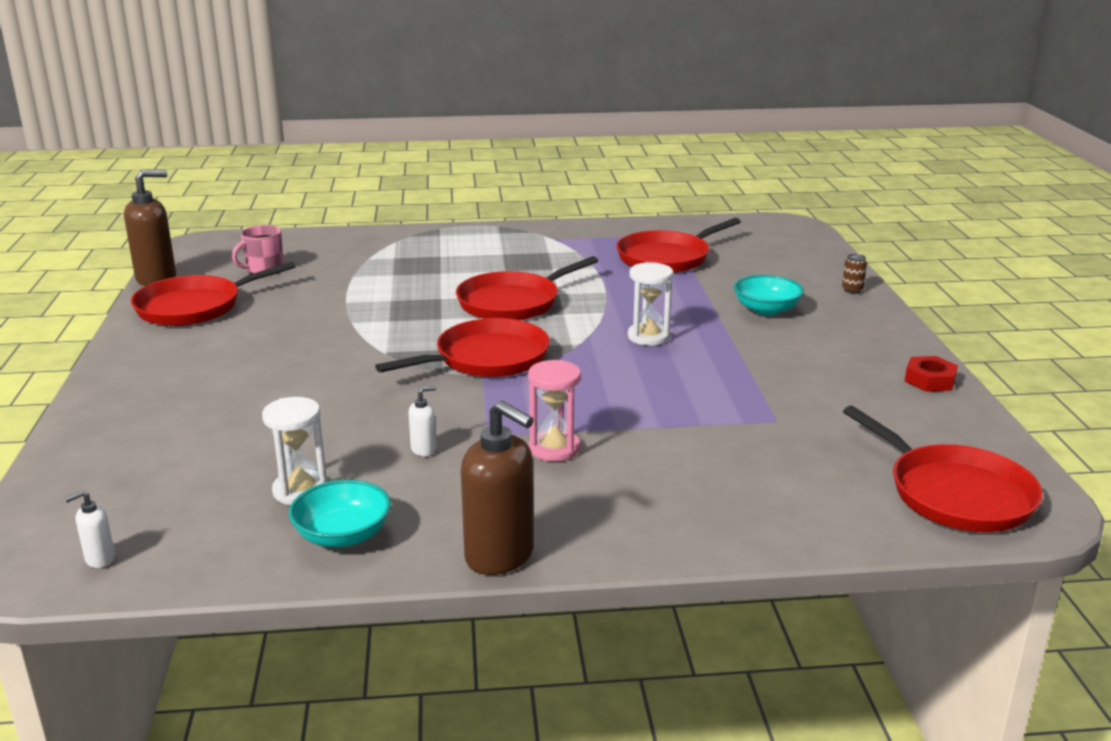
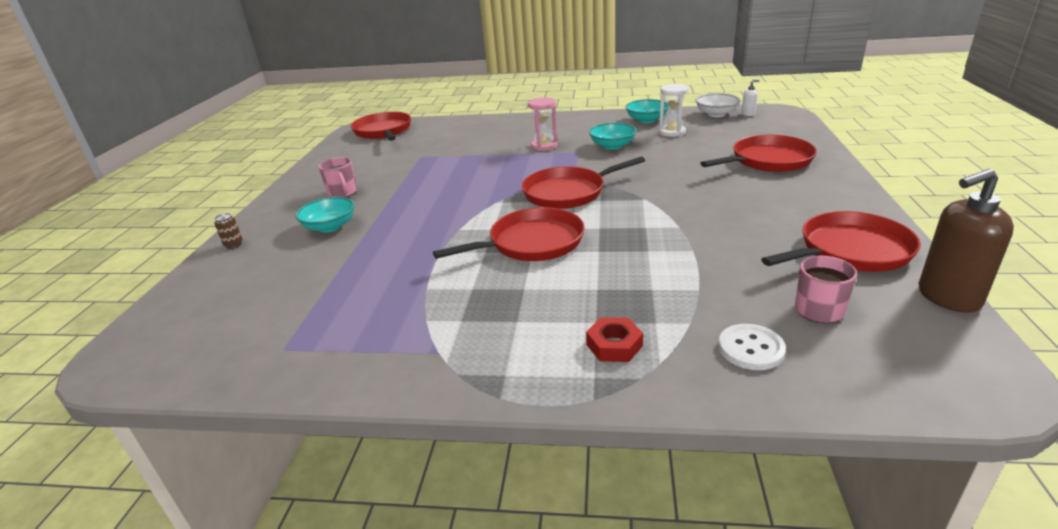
camera: 165 degrees left, 5 degrees up
white soap dispenser [408,386,436,456] -> turquoise bowl [589,123,637,150]
brown soap dispenser [461,400,534,575] -> none
red pan [616,218,741,273] -> red pan moved to [700,135,817,172]
white hourglass [628,262,673,346] -> none
red nut [904,356,958,392] -> red nut moved to [586,317,643,362]
none -> pink mug [318,157,357,197]
none -> white bowl [696,93,740,117]
none -> white button [718,324,786,370]

